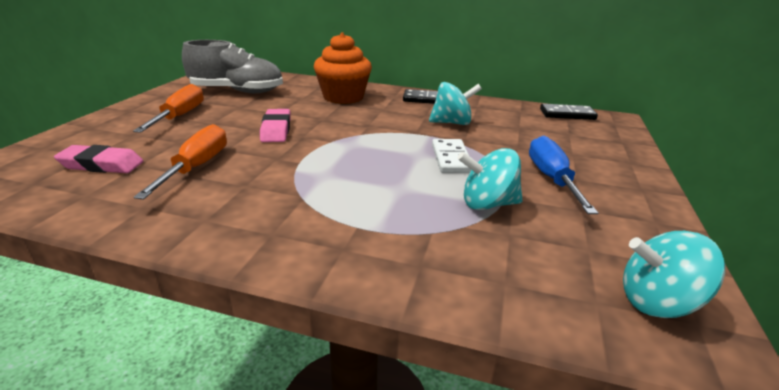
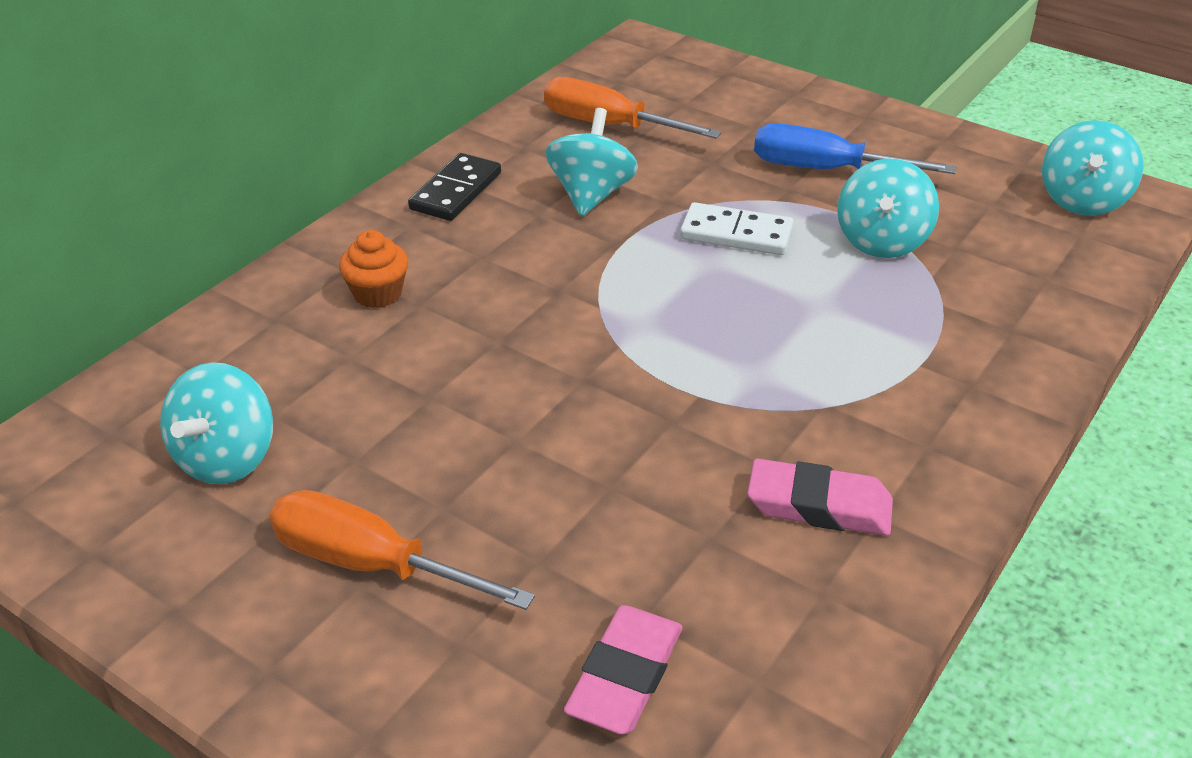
camera: 70 degrees left, 10 degrees up
orange screwdriver [134,124,227,200] -> orange screwdriver moved to [544,77,721,139]
grey shoe [182,40,283,93] -> turquoise spinning top [160,362,273,484]
pink eraser [260,109,291,142] -> pink eraser moved to [748,459,893,536]
orange cupcake [314,32,372,104] -> orange cupcake [339,230,408,308], size x0.51
black domino [540,104,598,120] -> none

